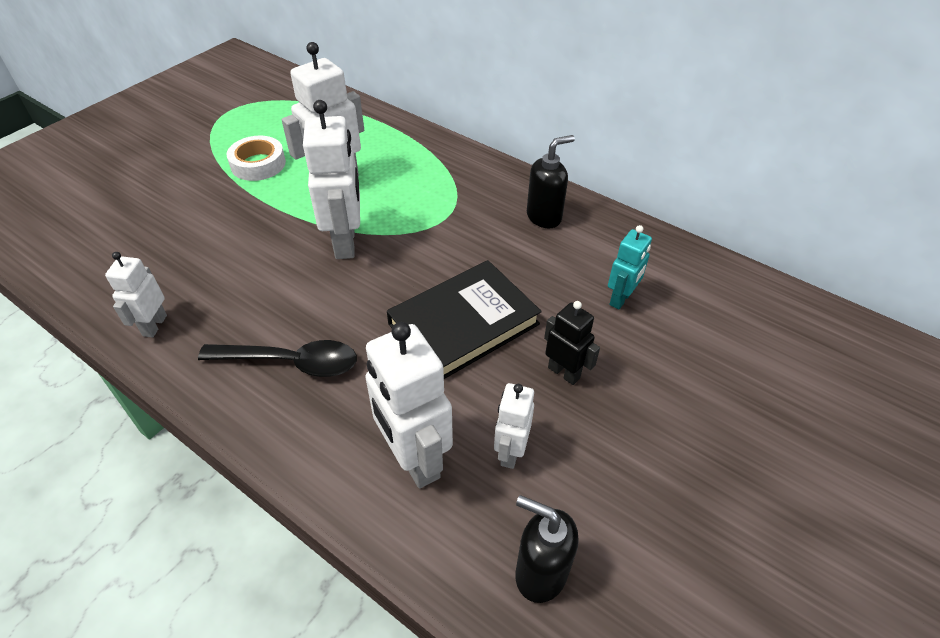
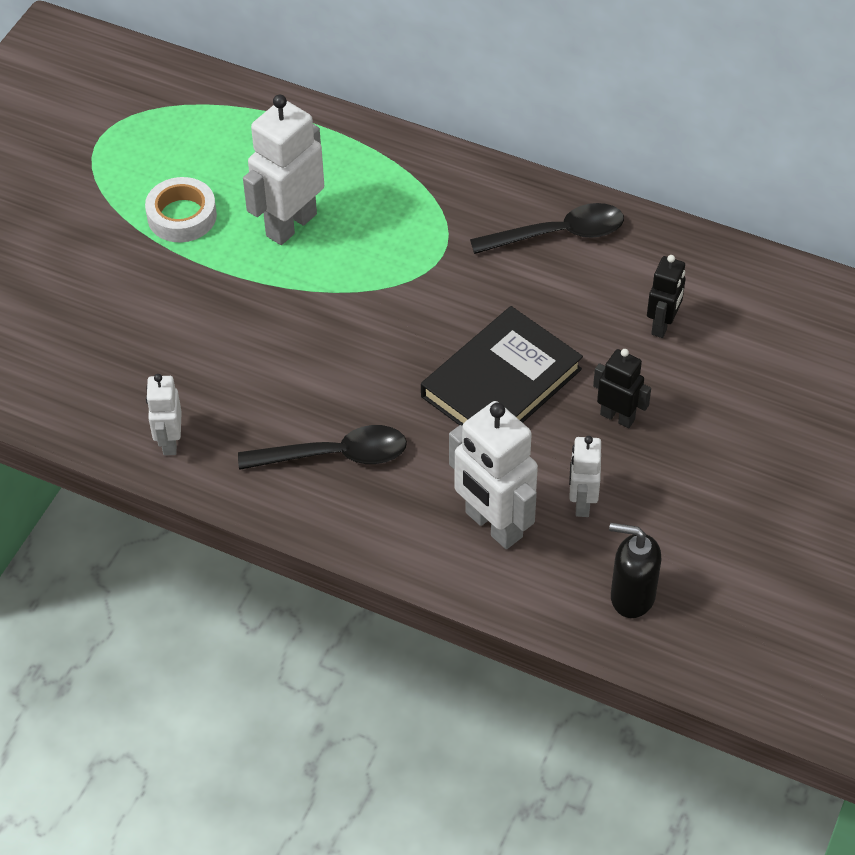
camera: 10 degrees left, 5 degrees up
white robot [303,100,360,259] -> none
black soap dispenser [527,135,575,228] -> black spoon [470,203,624,254]
turquoise robot [608,225,652,309] -> black robot [647,255,686,338]

